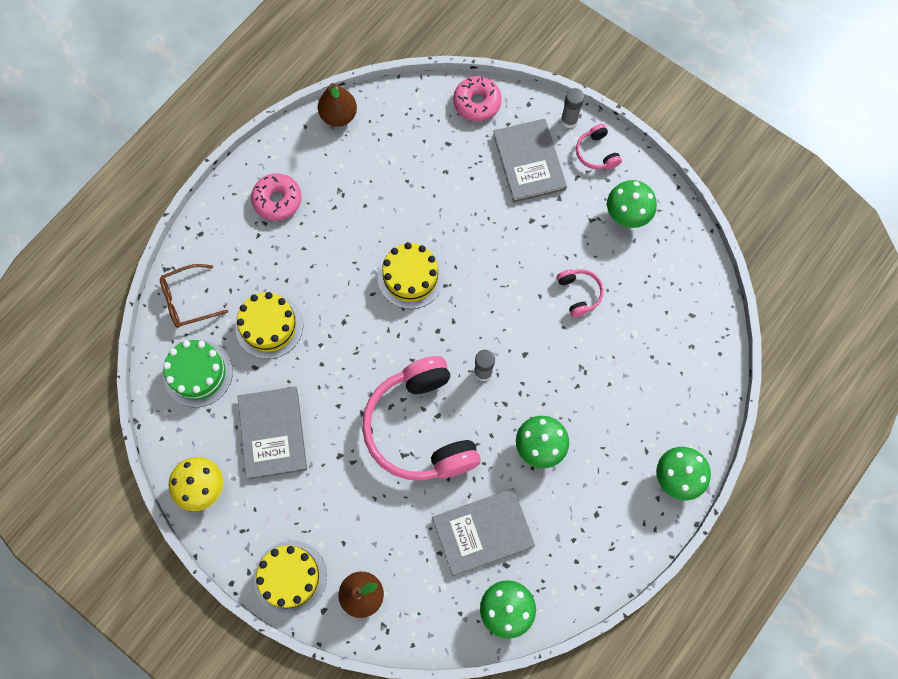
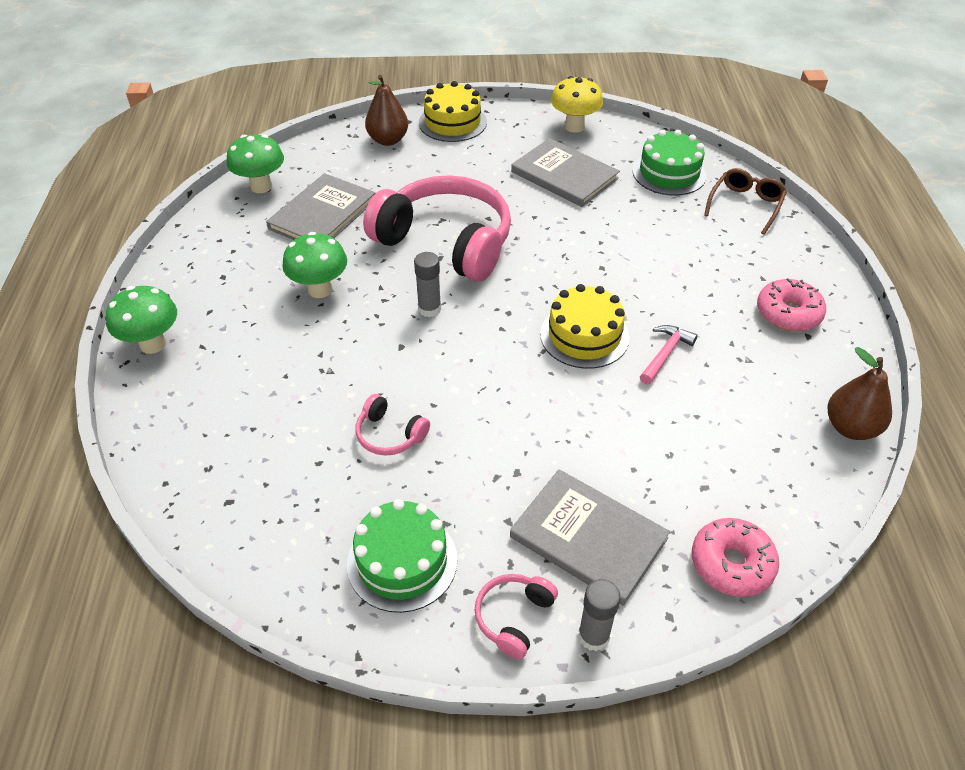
camera: 140 degrees right, 25 degrees down
yellow cake [235,292,303,359] -> none
pink headphones [576,124,622,169] -> pink headphones turned 90 degrees counterclockwise [474,574,558,659]
green mushroom [607,180,657,228] -> green cake [347,499,458,613]
none -> pink hammer [640,325,698,384]

